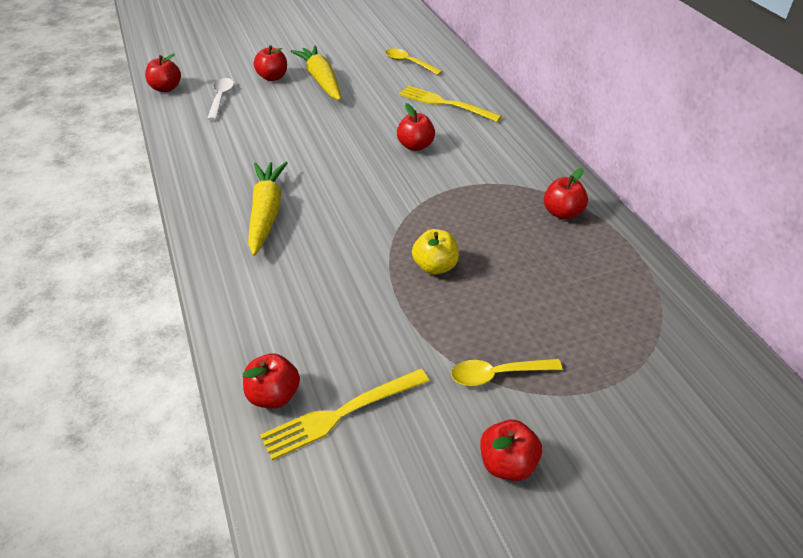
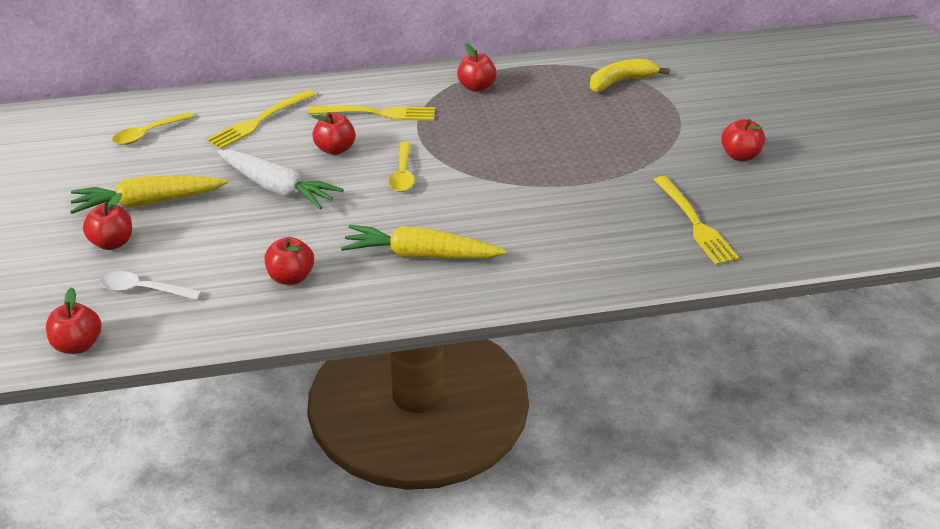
camera: 80 degrees left, 5 degrees down
red apple [243,353,300,409] -> red apple moved to [265,237,314,285]
yellow apple [412,229,459,275] -> none
yellow spoon [451,359,562,386] -> yellow spoon moved to [389,142,415,192]
none -> white carrot [217,150,344,209]
none -> yellow fork [308,105,435,121]
none -> yellow banana [590,59,670,92]

